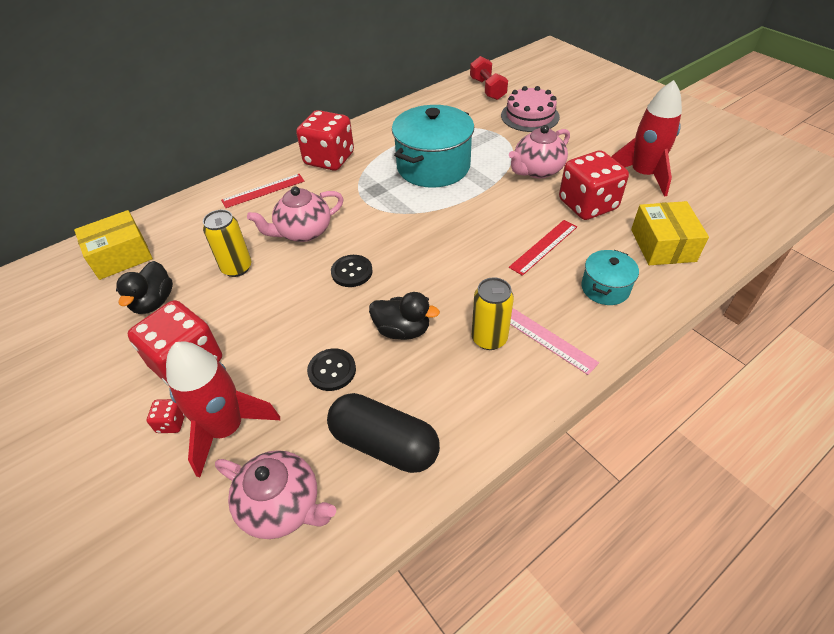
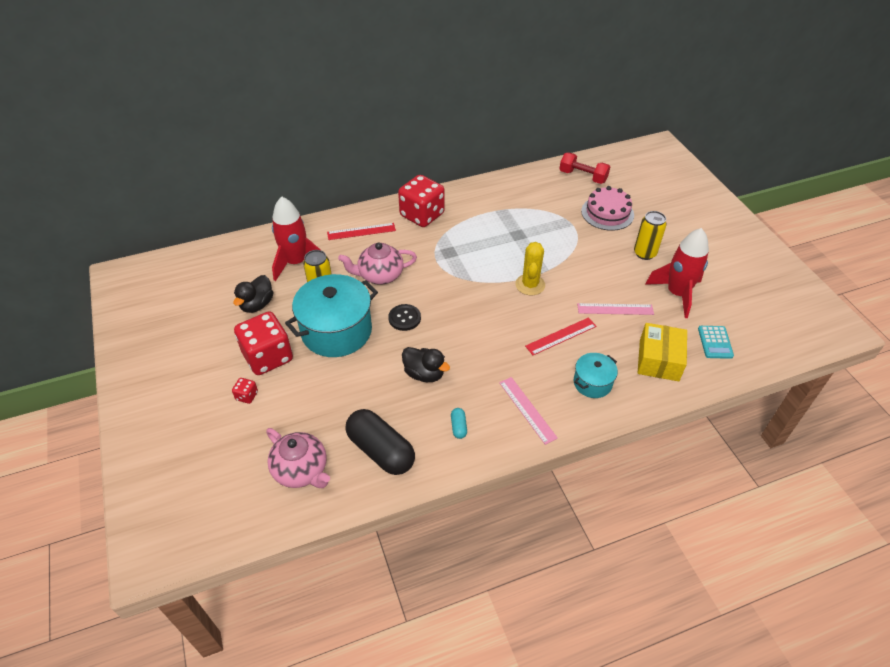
camera: 15 degrees right, 0 degrees up
yellow box [74,210,153,280] -> none
red rocket [166,342,280,477] -> red rocket moved to [272,197,322,281]
black button [307,348,356,391] -> none
turquoise pot [392,105,474,188] -> turquoise pot moved to [285,274,378,357]
red dumbbell [470,56,508,100] -> red dumbbell turned 60 degrees counterclockwise [560,152,610,184]
yellow can [472,277,514,350] -> yellow can moved to [634,211,667,260]
pink teapot [509,125,570,178] -> none
red dice [559,150,629,220] -> pink ruler [577,303,654,315]
none -> turquoise capsule [451,408,467,439]
none -> yellow cactus [515,242,545,295]
none -> turquoise calculator [698,326,734,359]

